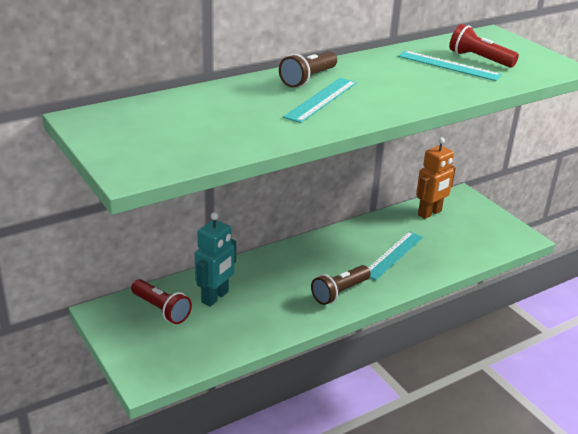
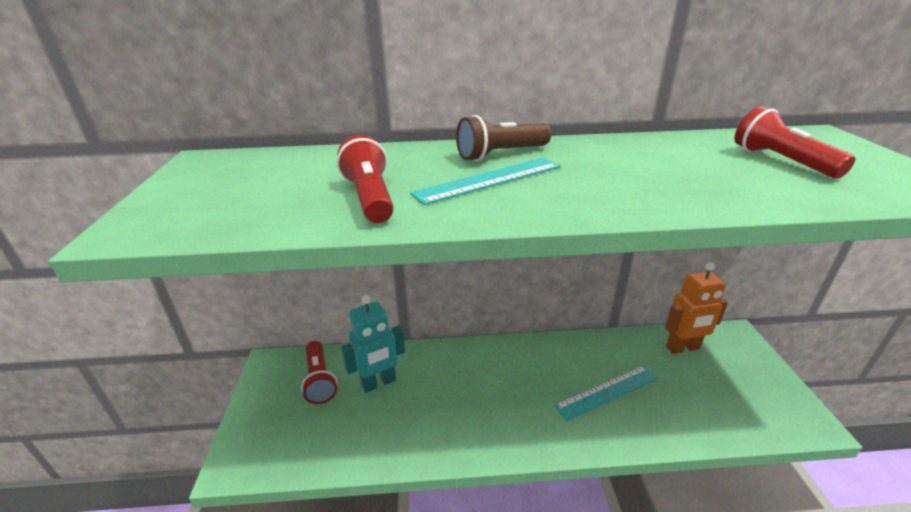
camera: 30 degrees right, 0 degrees up
brown flashlight [311,265,371,305] -> none
turquoise ruler [398,50,502,81] -> none
none -> red flashlight [337,135,394,223]

